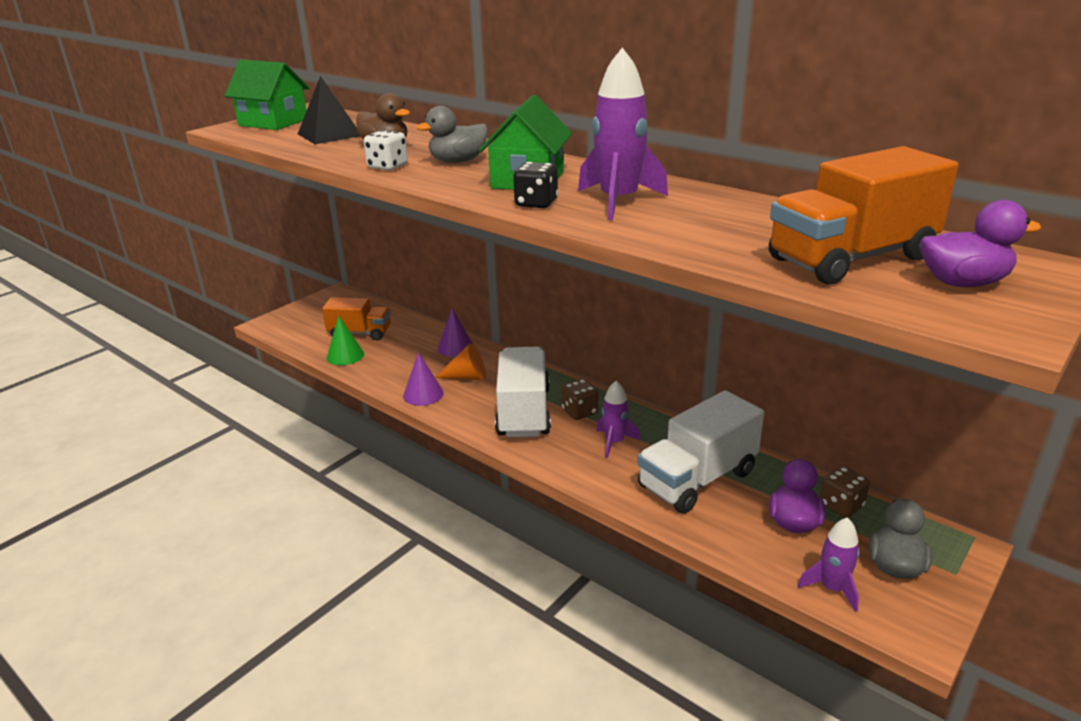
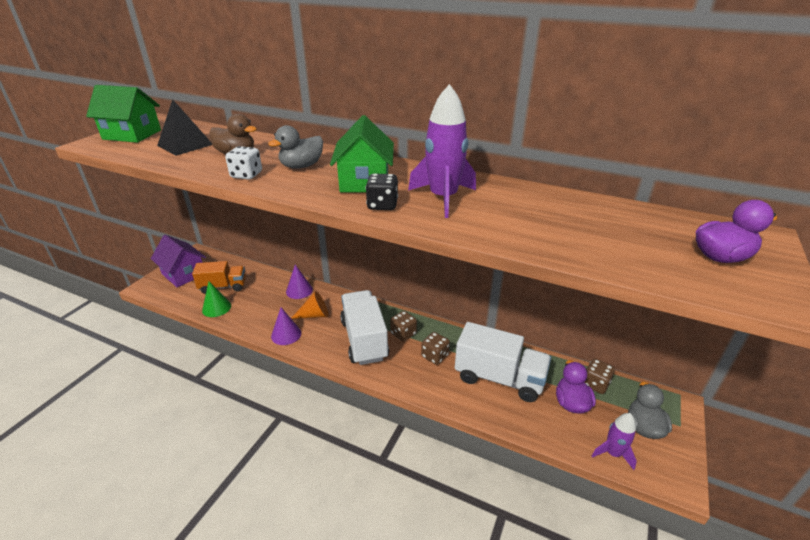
camera: 15 degrees left, 5 degrees up
purple rocket [596,381,641,458] -> brown dice [421,332,450,365]
white truck [637,390,764,514] -> white truck turned 105 degrees counterclockwise [455,322,551,402]
orange truck [769,146,958,284] -> none
none -> purple house [151,235,206,287]

